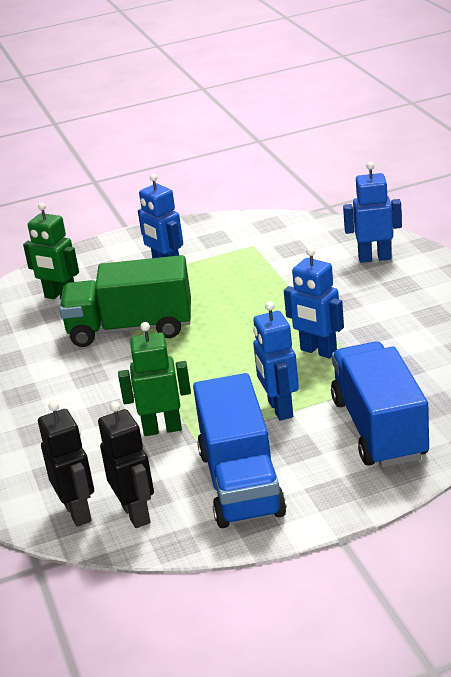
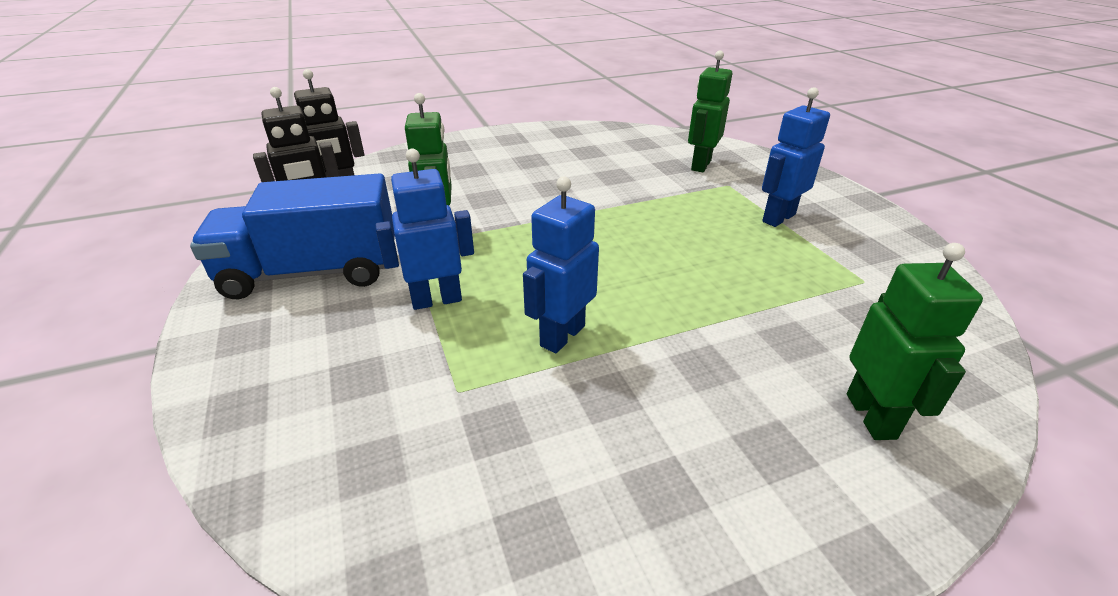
camera: 85 degrees right, 5 degrees up
green truck [59,255,191,347] -> none
blue truck [331,342,429,468] -> none
blue robot [343,162,402,263] -> green robot [847,243,983,440]

